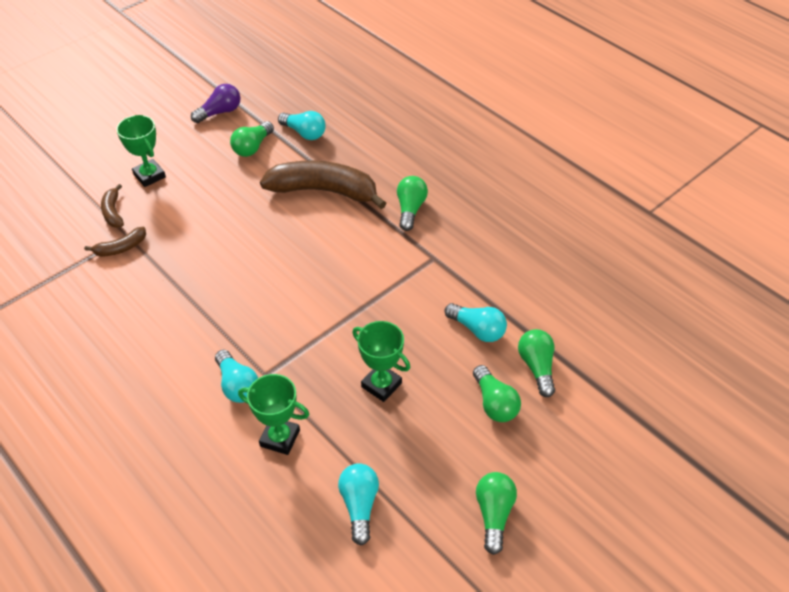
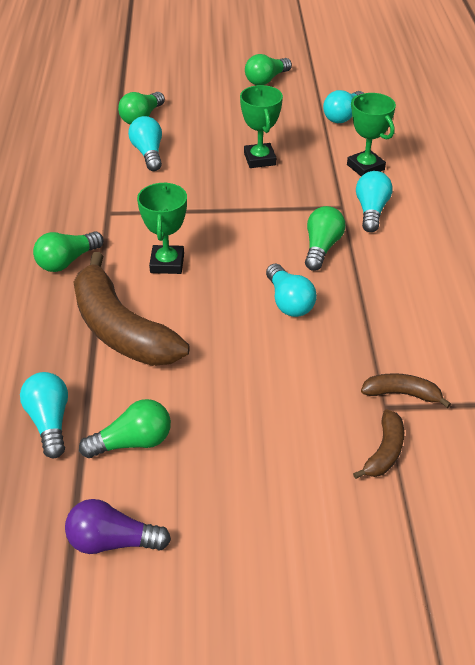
camera: 140 degrees left, 5 degrees down
green trophy [116,115,166,187] -> green trophy moved to [137,182,187,274]
green light bulb [473,365,521,422] -> green light bulb moved to [305,206,346,271]
none -> turquoise light bulb [266,264,317,317]

